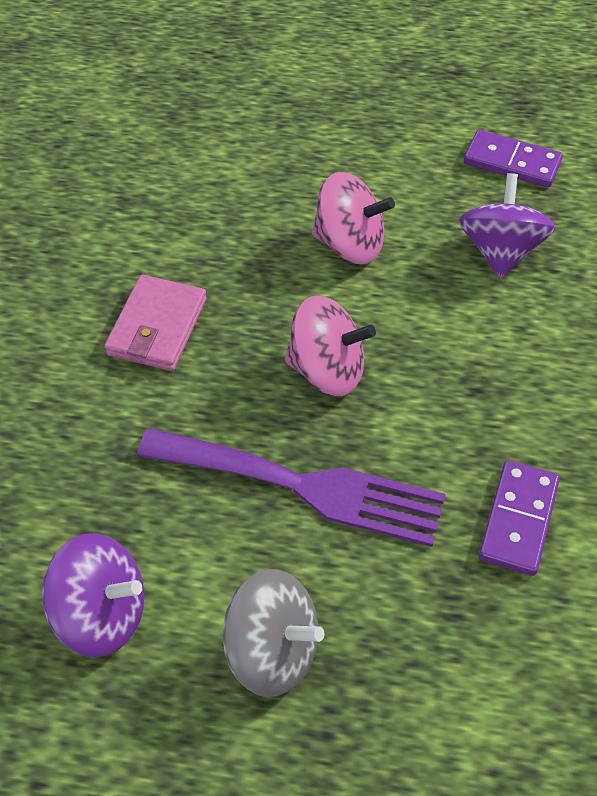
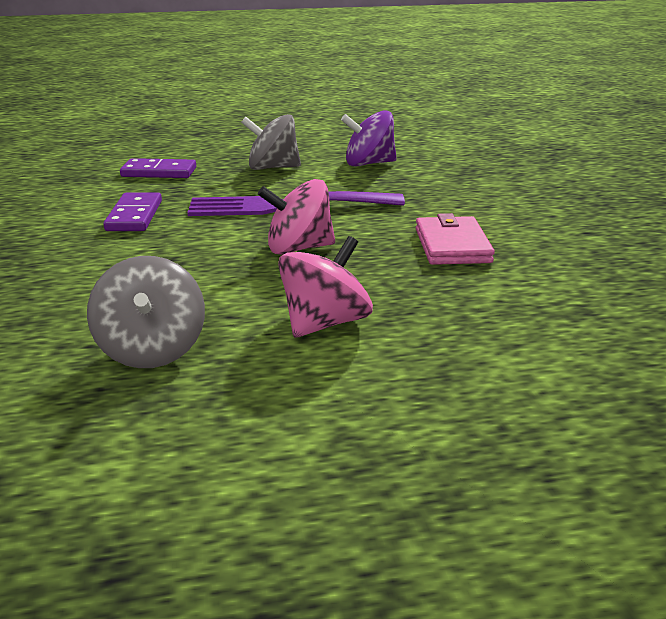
camera: 160 degrees right, 25 degrees down
pink spinning top [311,172,395,264] -> pink spinning top turned 135 degrees clockwise [278,236,373,338]
purple spinning top [459,173,556,279] -> grey spinning top [87,256,205,368]
purple domino [464,130,563,188] -> purple domino moved to [120,158,196,178]

